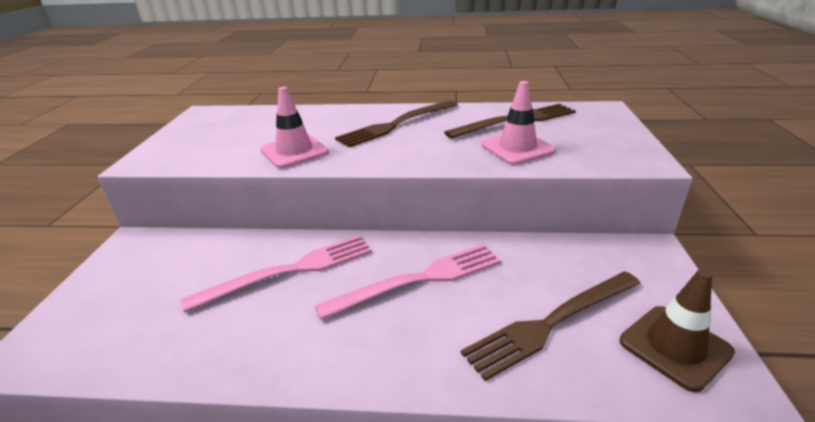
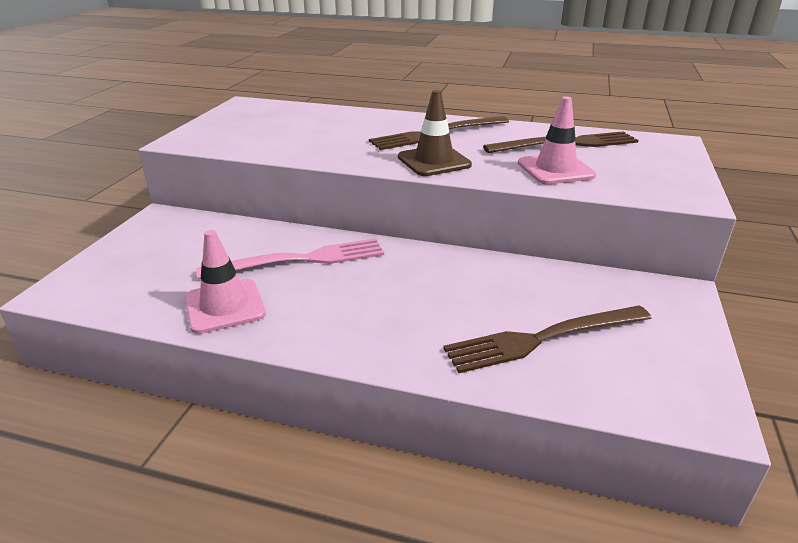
camera: 10 degrees right, 0 degrees up
pink traffic cone [260,87,329,168] -> pink traffic cone moved to [184,230,266,334]
pink fork [315,244,501,320] -> none
brown traffic cone [620,269,735,392] -> brown traffic cone moved to [398,90,472,176]

